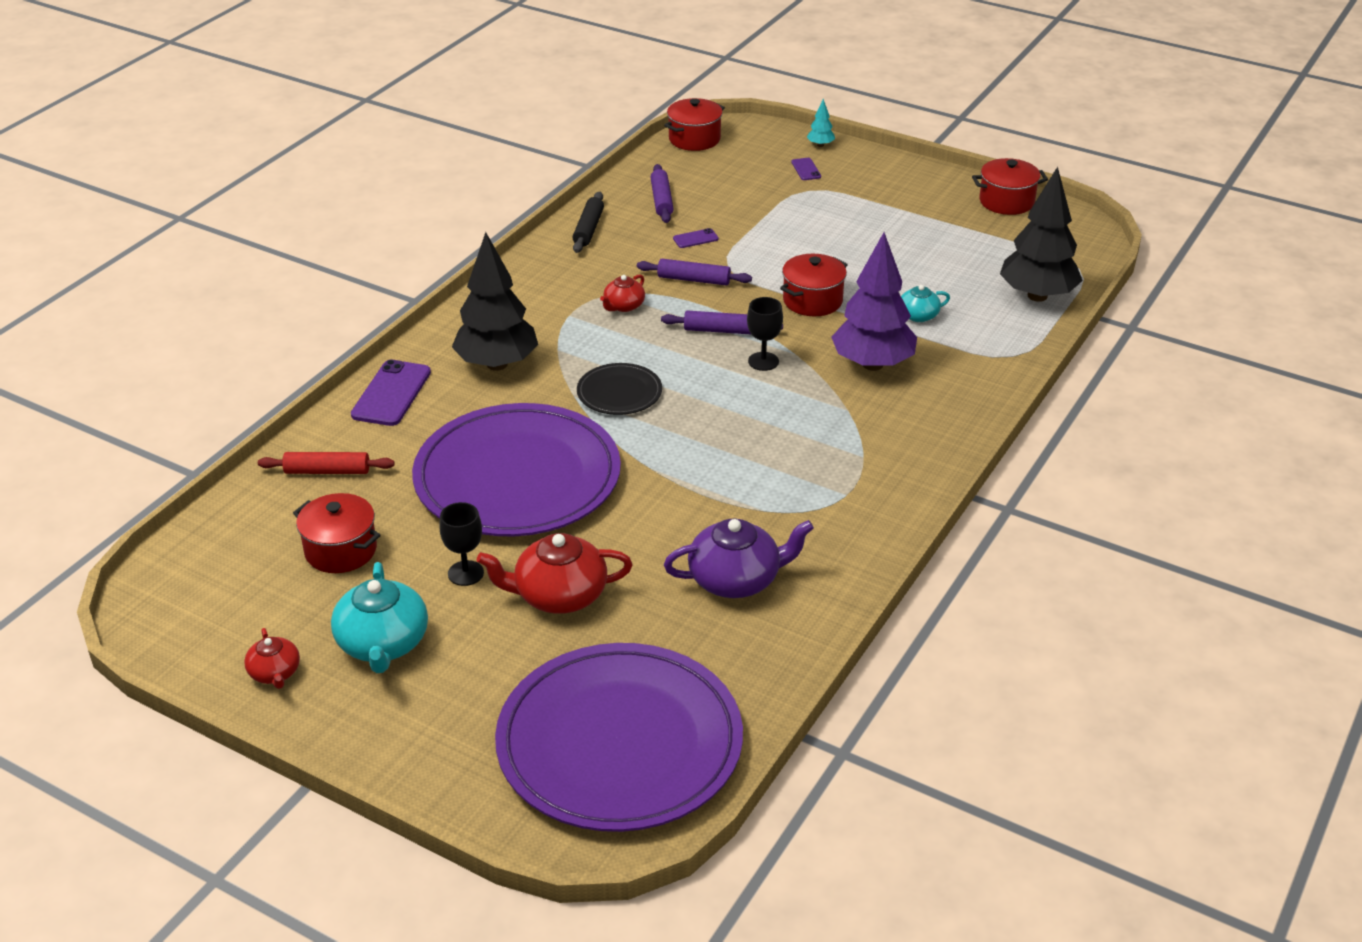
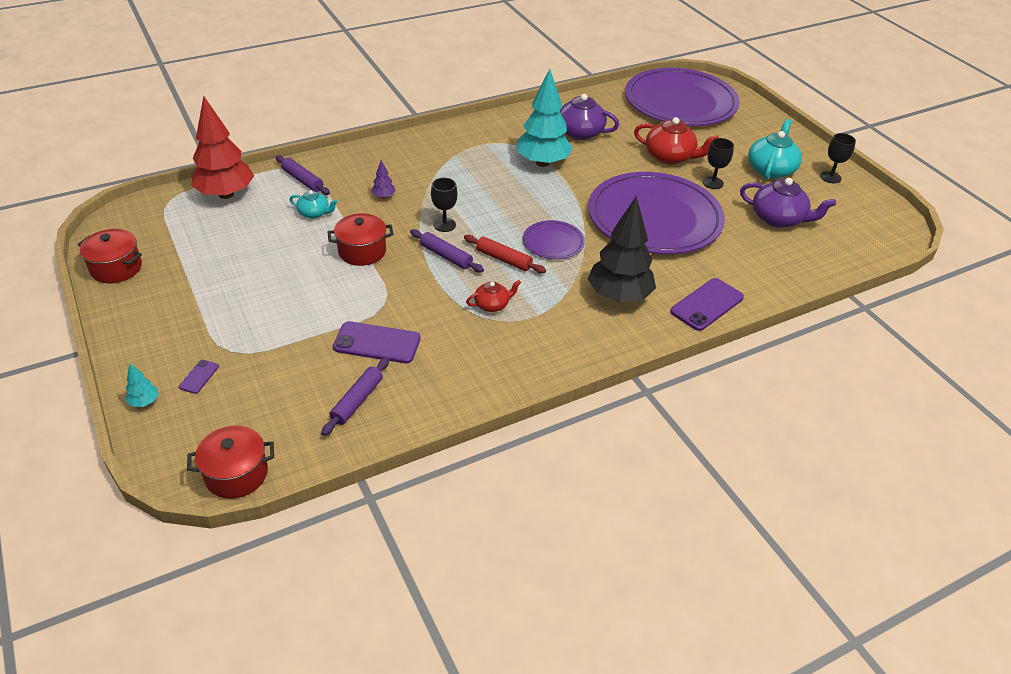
camera: 150 degrees left, 5 degrees up
red teapot [244,628,300,689] -> black goblet [820,133,856,183]
red rolling pin [258,452,394,474] -> red rolling pin moved to [464,235,546,273]
red pot [293,493,381,573] -> purple teapot [740,178,836,228]
black rolling pin [573,192,604,253] -> none
black plate [577,363,662,415] -> purple plate [523,220,585,259]
purple rolling pin [637,259,752,286] -> purple rolling pin moved to [276,155,330,195]
purple phone [673,228,719,248] -> purple phone [333,321,421,363], size x2.04
purple tree [831,232,917,371] -> purple tree [371,160,396,199], size x0.40
black tree [1000,167,1083,302] -> red tree [191,95,254,199]
none -> turquoise tree [517,69,573,167]

